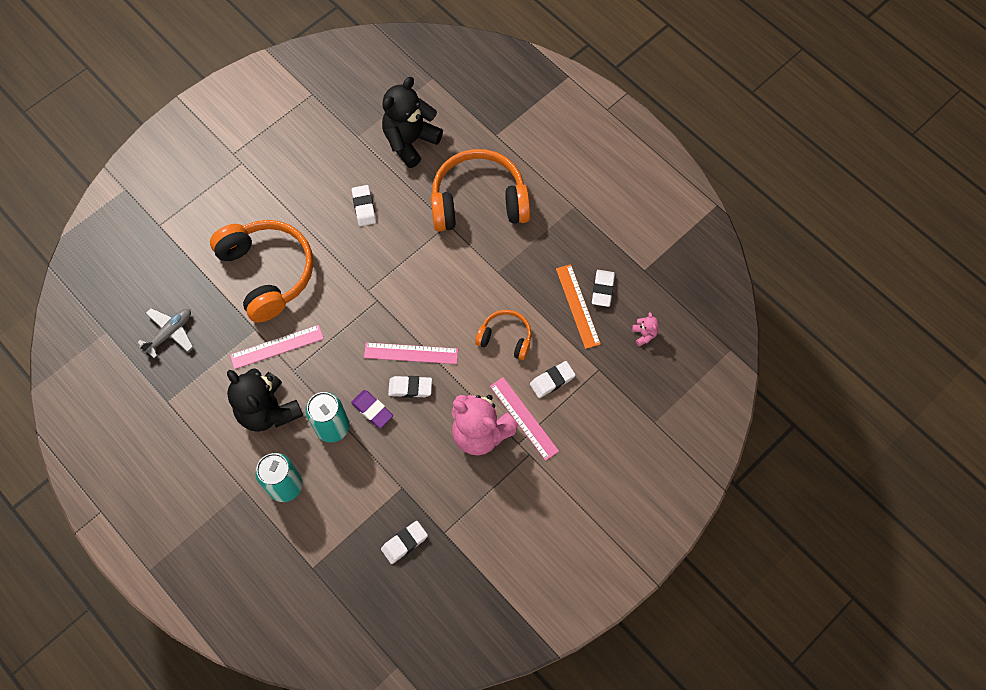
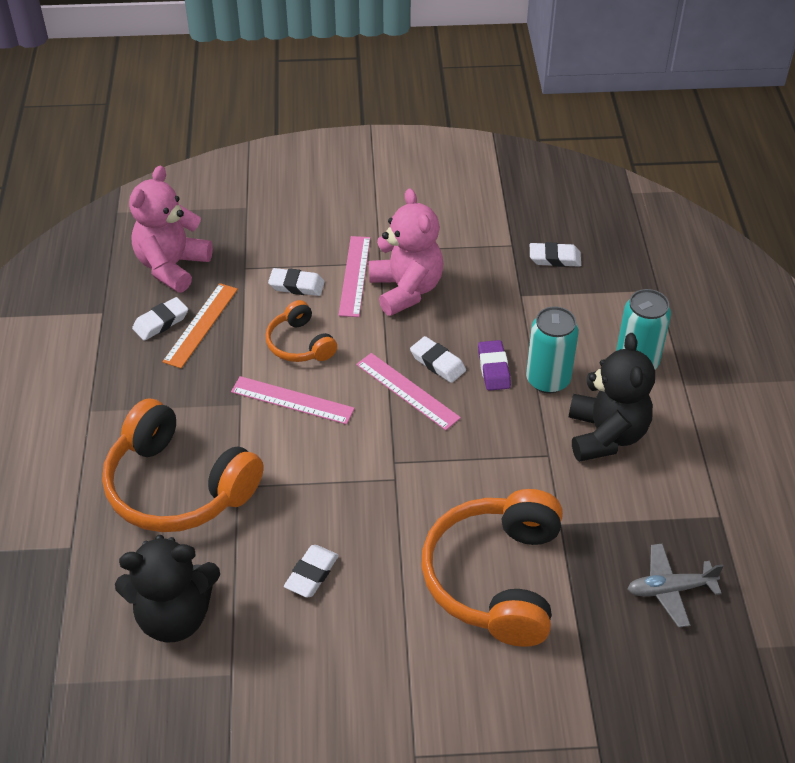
camera: 140 degrees left, 20 degrees down
pink ruler [230,325,324,369] -> pink ruler moved to [231,376,355,425]
pink teddy bear [632,312,659,346] -> pink teddy bear [129,166,213,293], size x2.43

